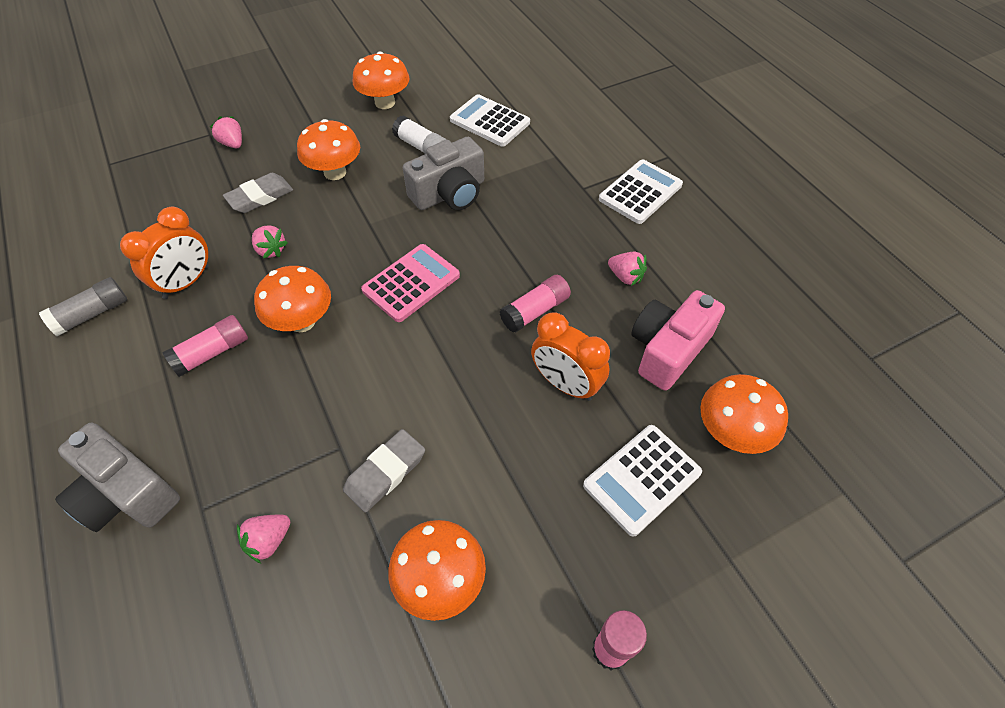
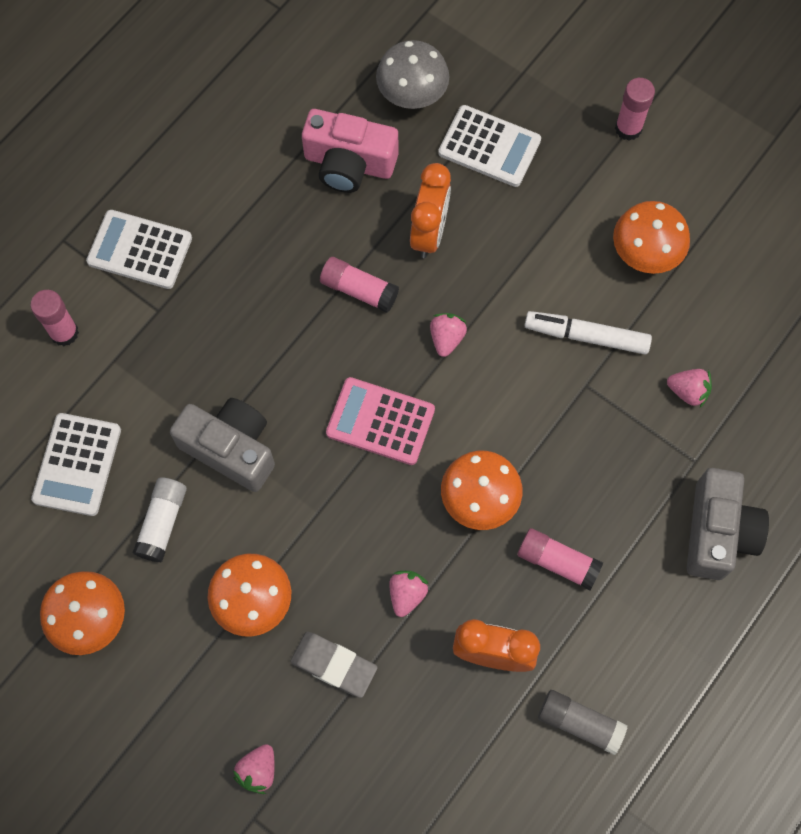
camera: 115 degrees left, 15 degrees up
grey eraser [343,429,425,513] -> white marker [524,311,652,355]
pink strawberry [608,252,647,286] -> pink strawberry moved to [430,313,467,357]
orange mushroom [700,374,788,454] -> grey mushroom [376,40,449,109]
none -> pink glue stick [30,290,79,346]

